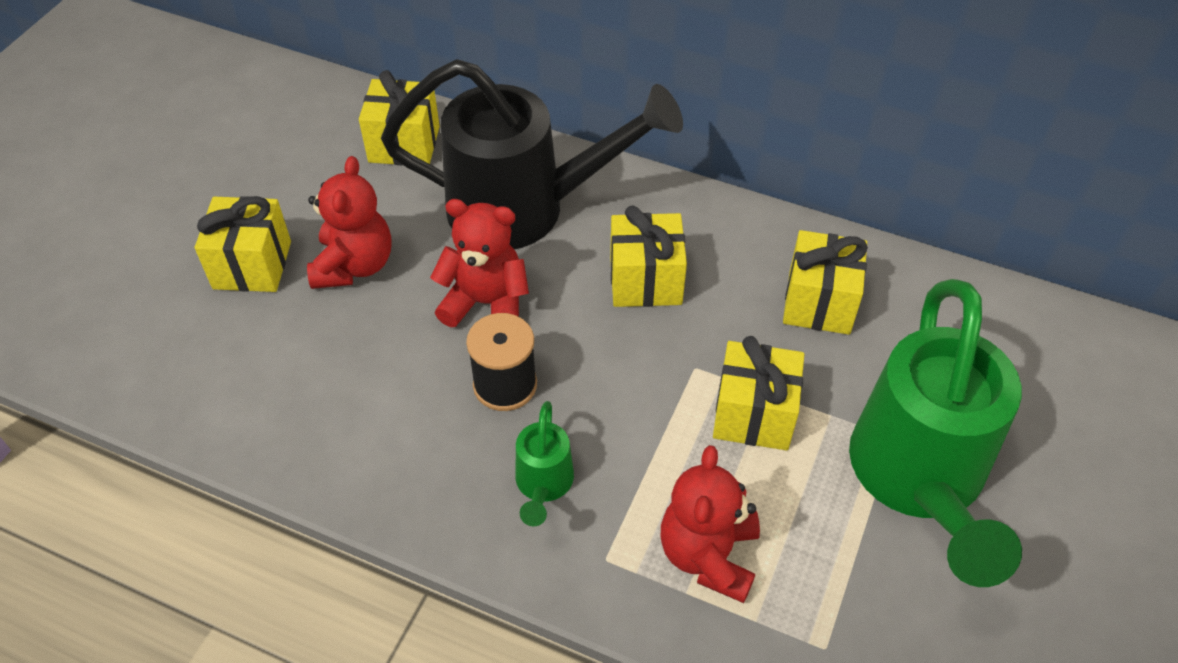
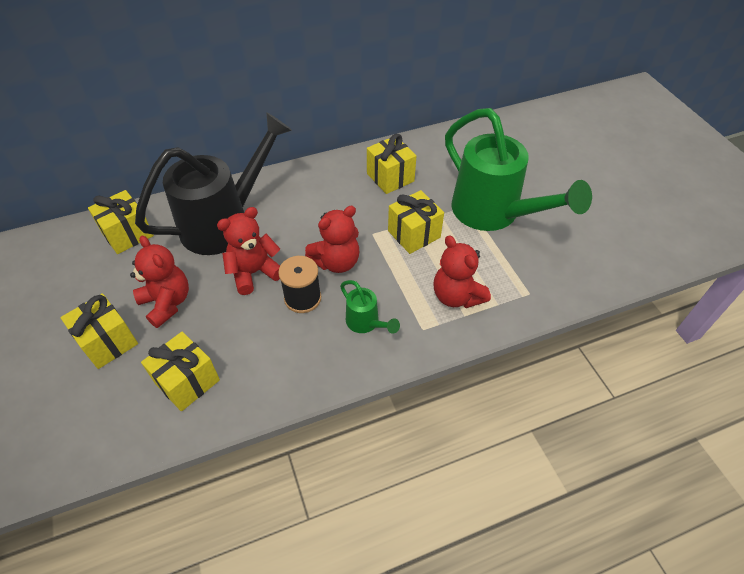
camera: 45 degrees left, 0 degrees up
yellow gift [610,206,687,307] -> yellow gift moved to [141,332,220,411]
none -> red teddy bear [305,206,359,273]

